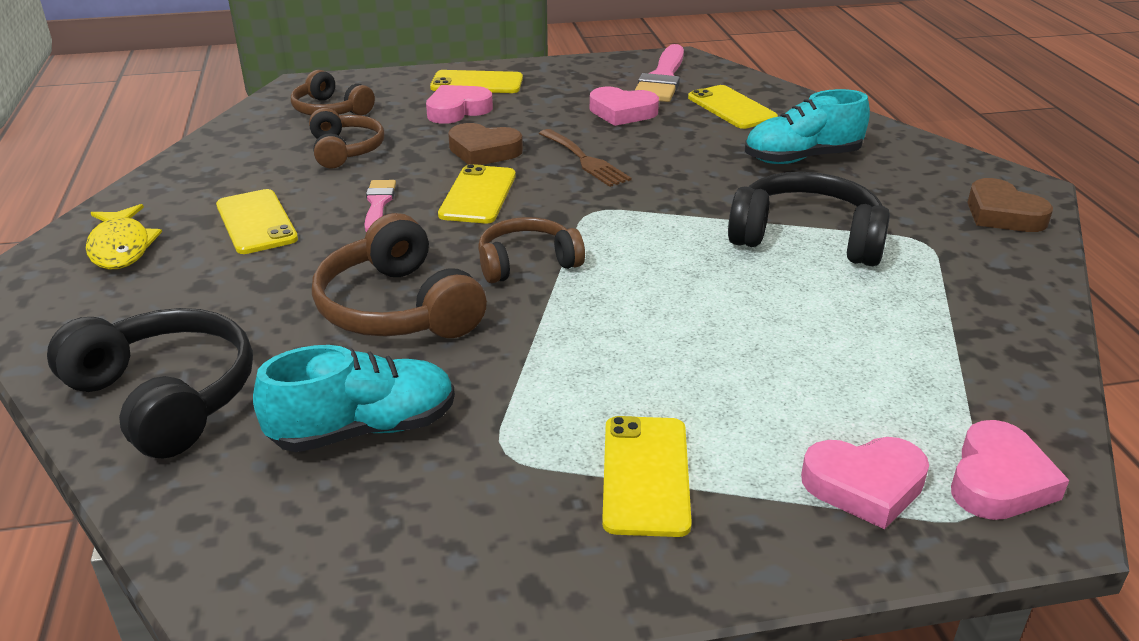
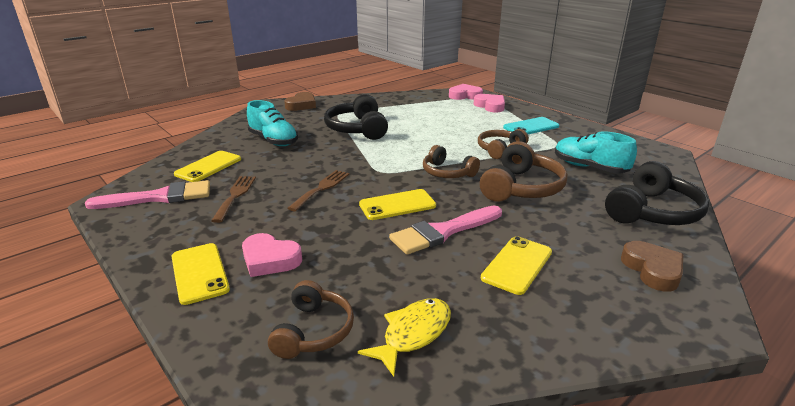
camera: 120 degrees left, 5 degrees down
black headphones [47,308,253,458] -> black headphones turned 150 degrees counterclockwise [605,161,709,225]
yellow fish [86,204,162,270] -> yellow fish moved to [358,298,451,377]
brown headphones [309,108,384,168] -> brown headphones moved to [478,129,529,159]
pink brush [364,180,396,232] -> pink brush [389,206,502,255], size x1.81
brown heart [448,123,523,165] -> brown heart moved to [621,241,683,292]
pink heart [590,87,659,126] -> brown fork [211,176,256,223]
yellow phone [602,416,692,537] -> turquoise phone [503,117,559,134]

